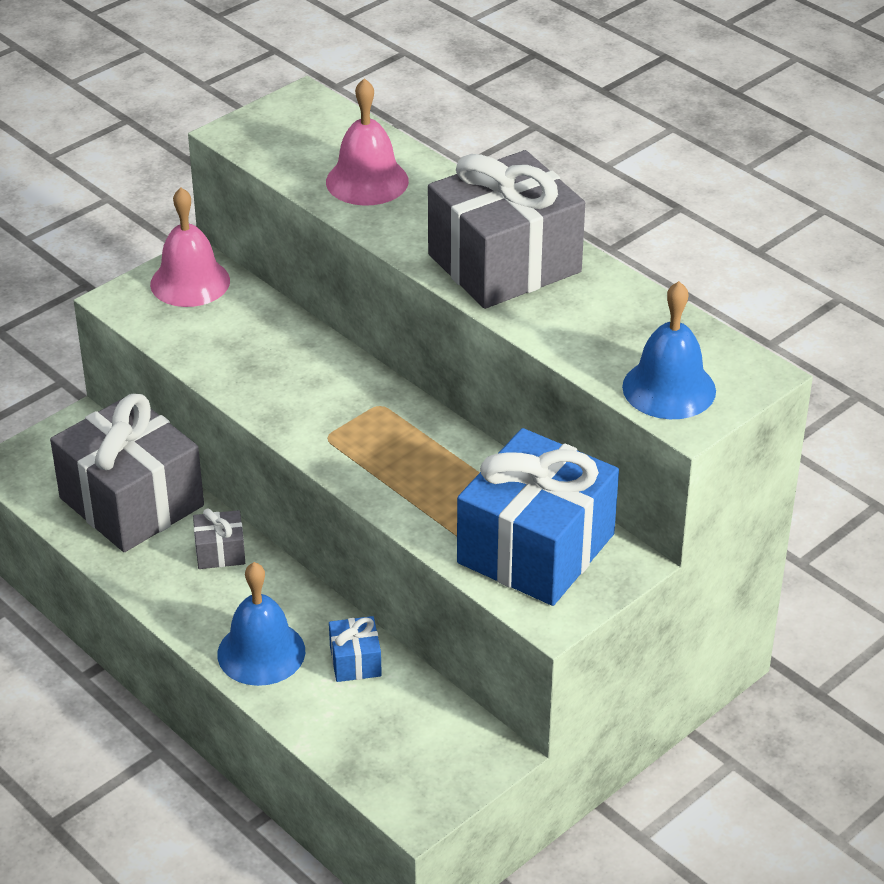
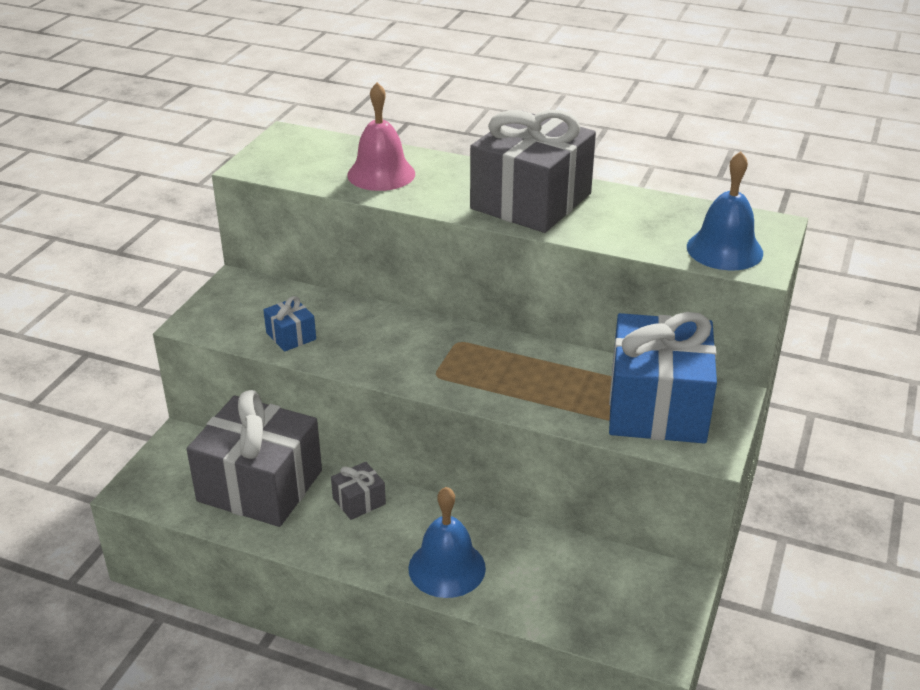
camera: 25 degrees left, 5 degrees down
pink bell [150,188,230,307] -> none
blue gift [329,616,382,682] -> blue gift moved to [263,296,316,352]

